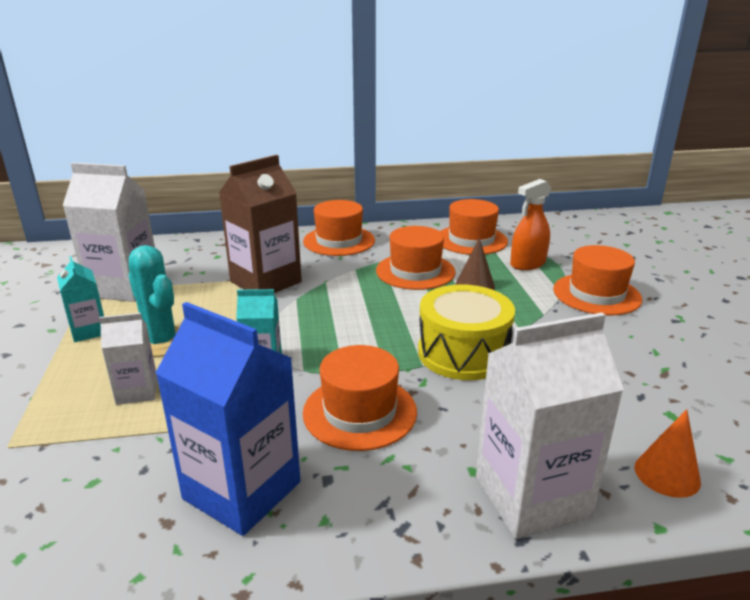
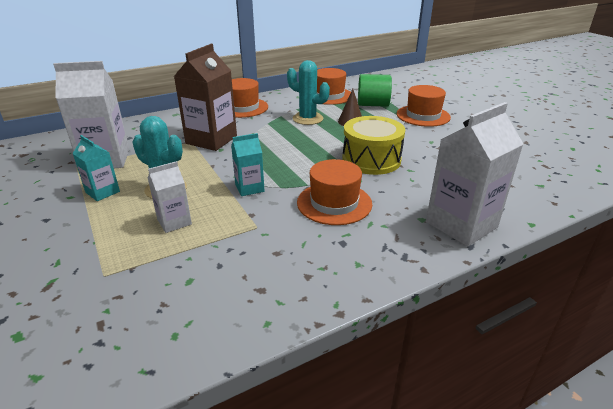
camera: 20 degrees left, 5 degrees up
blue carton [156,302,301,536] -> none
orange hat [376,226,456,290] -> turquoise cactus [287,60,330,125]
orange spray bottle [510,179,551,270] -> green cylinder [358,74,392,107]
orange cone [635,409,701,498] -> none

